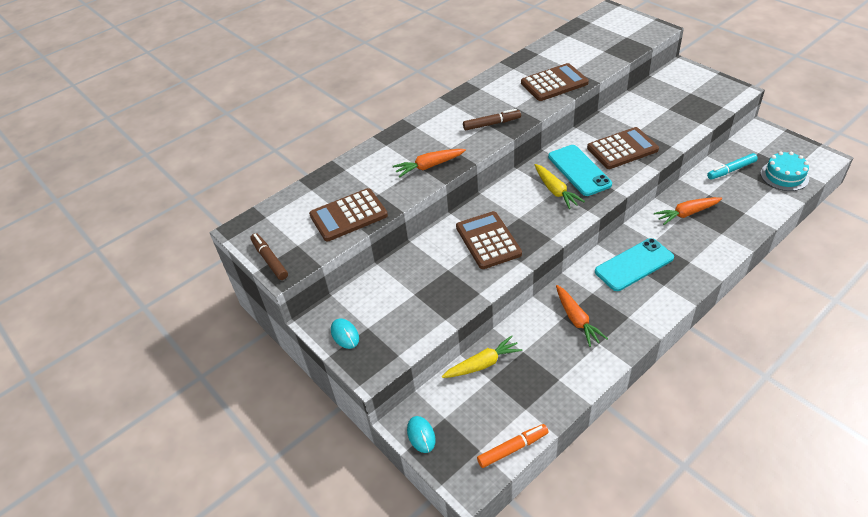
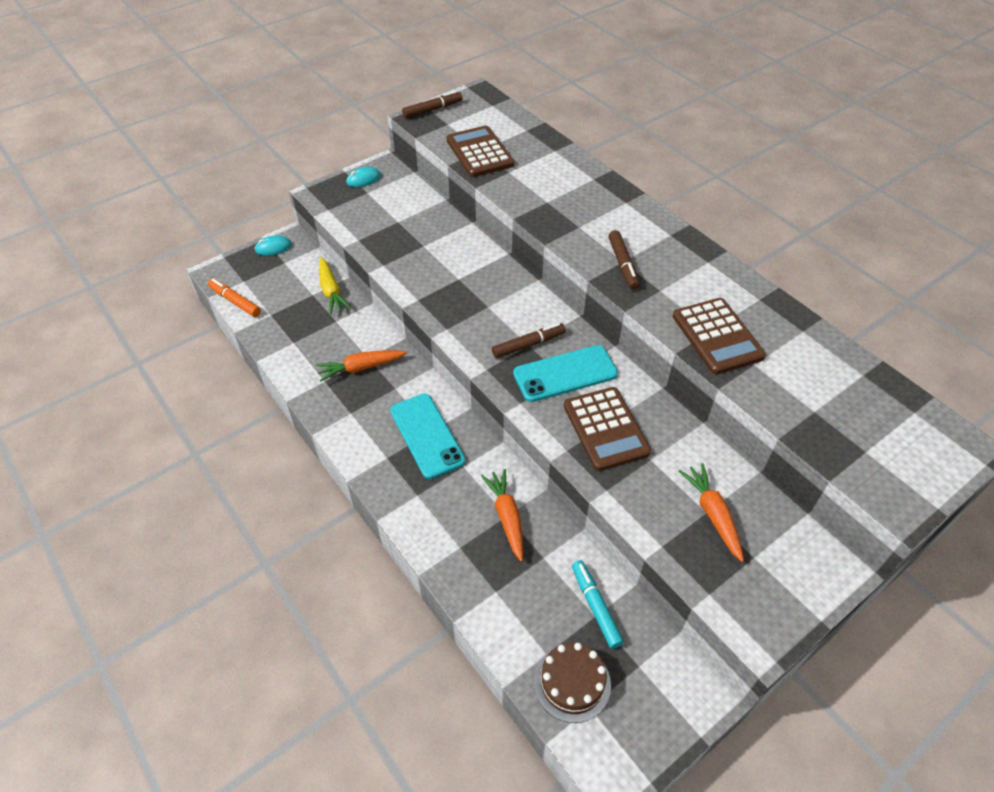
camera: 90 degrees right, 5 degrees up
orange carrot [393,149,466,178] -> orange carrot moved to [679,463,744,562]
brown calculator [456,211,522,269] -> none
orange marker [477,424,549,468] -> orange marker turned 150 degrees clockwise [208,279,261,317]
yellow carrot [534,164,585,209] -> brown marker [492,323,566,358]
turquoise cake [761,151,809,191] -> brown cake [534,643,611,723]

